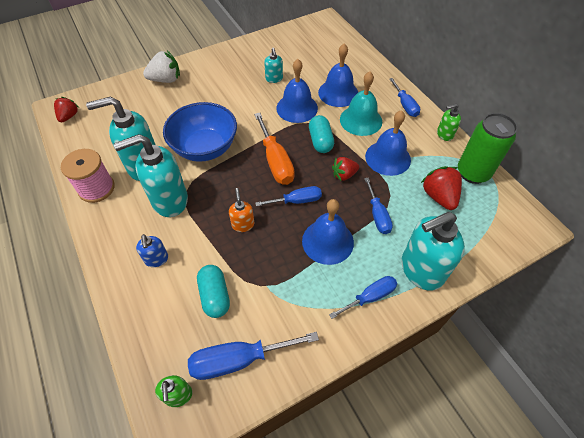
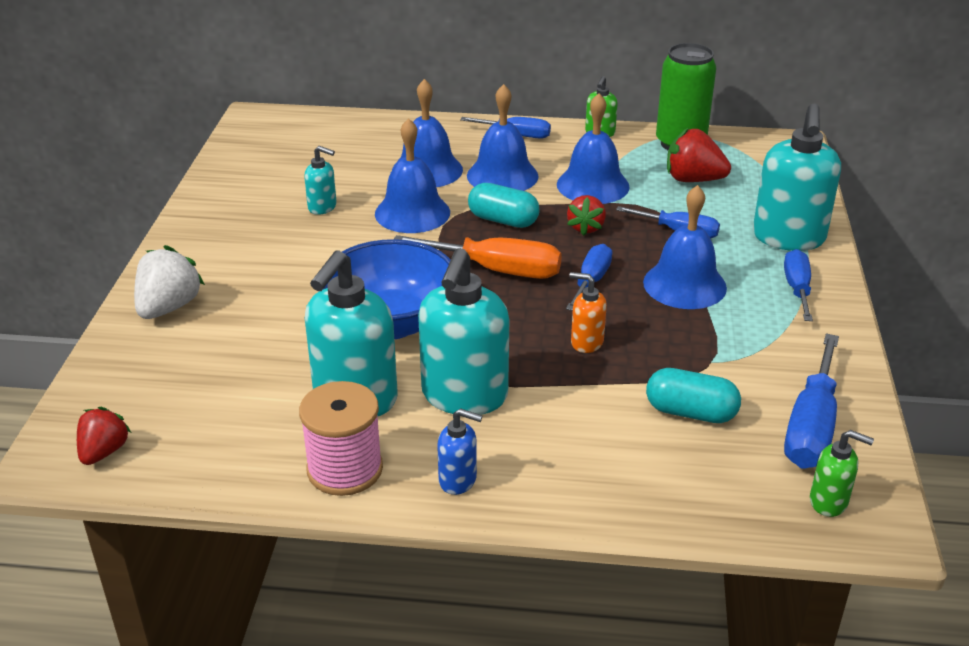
camera: 55 degrees left, 20 degrees down
red strawberry [54,97,78,122] -> red strawberry turned 60 degrees clockwise [77,407,131,465]
blue soap dispenser [136,234,168,267] -> blue soap dispenser moved to [437,408,482,495]
turquoise bell [340,72,382,136] -> blue bell [467,84,539,191]

